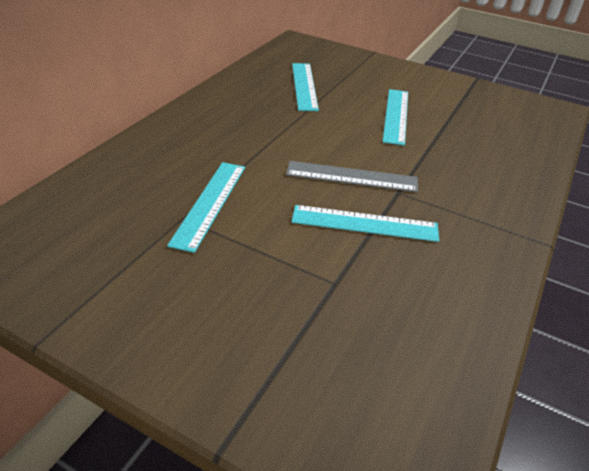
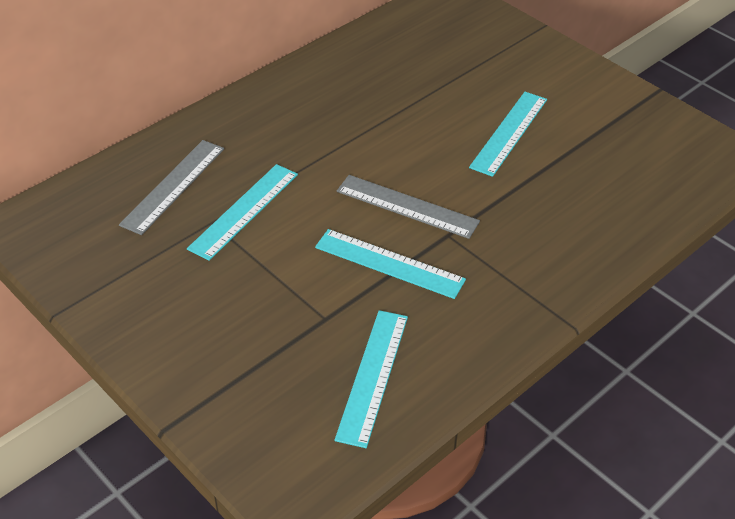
camera: 20 degrees right, 5 degrees up
turquoise ruler [292,63,319,111] -> turquoise ruler moved to [335,310,408,448]
none -> grey ruler [119,140,224,235]

